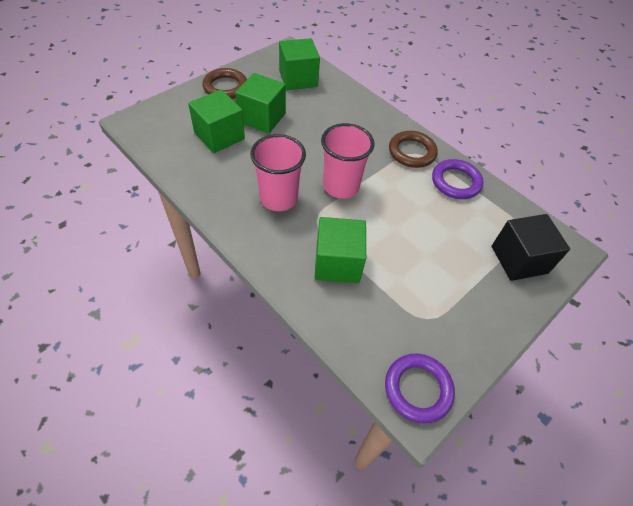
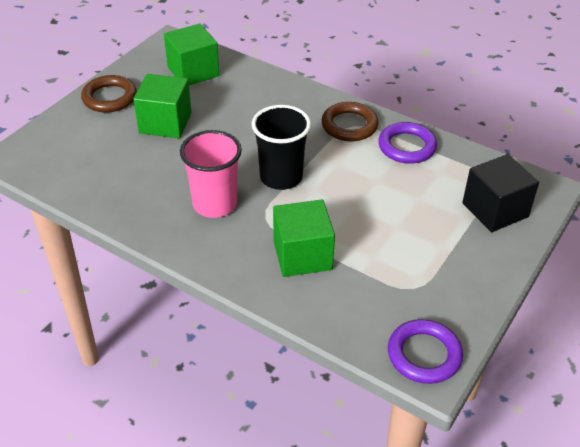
camera: 10 degrees left, 10 degrees down
green cube [188,90,245,153] -> none
pink cup [321,123,375,199] -> black cup [252,105,311,190]

